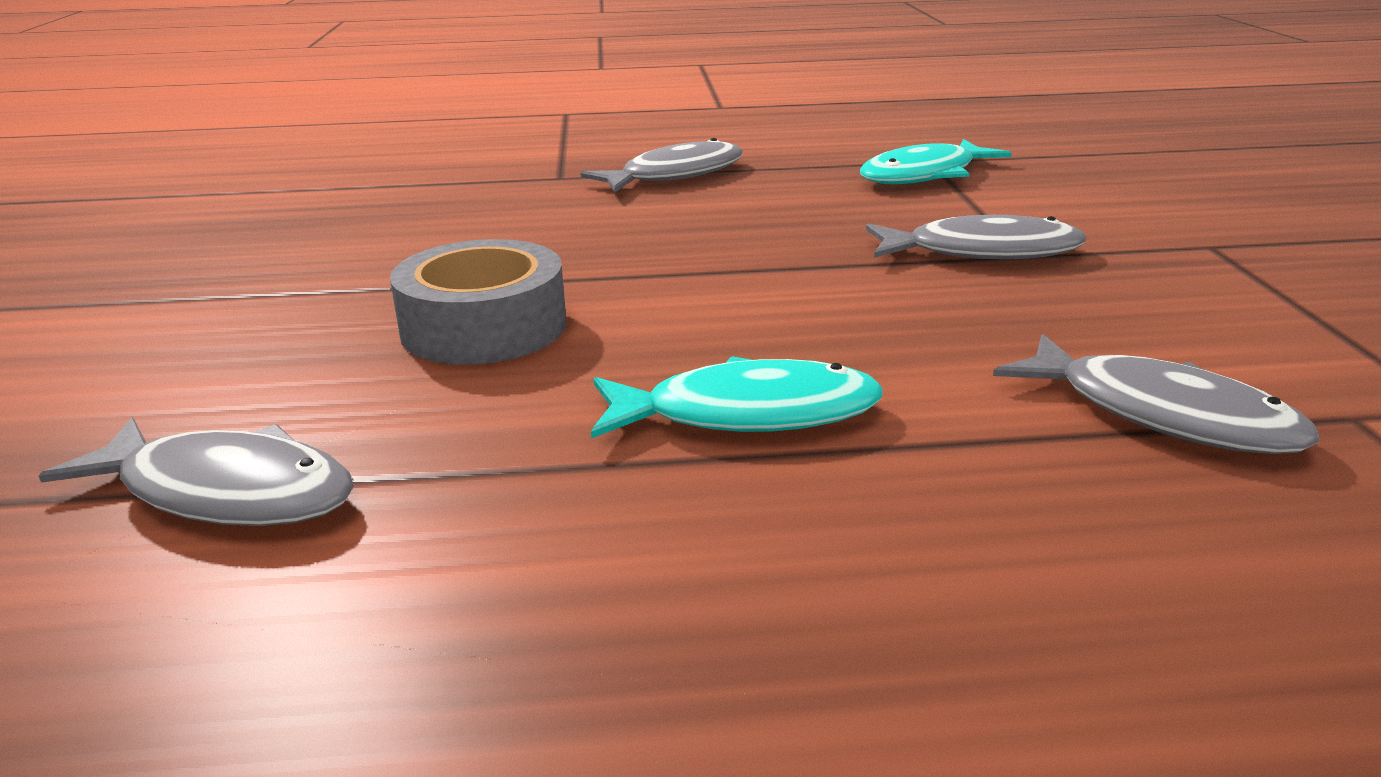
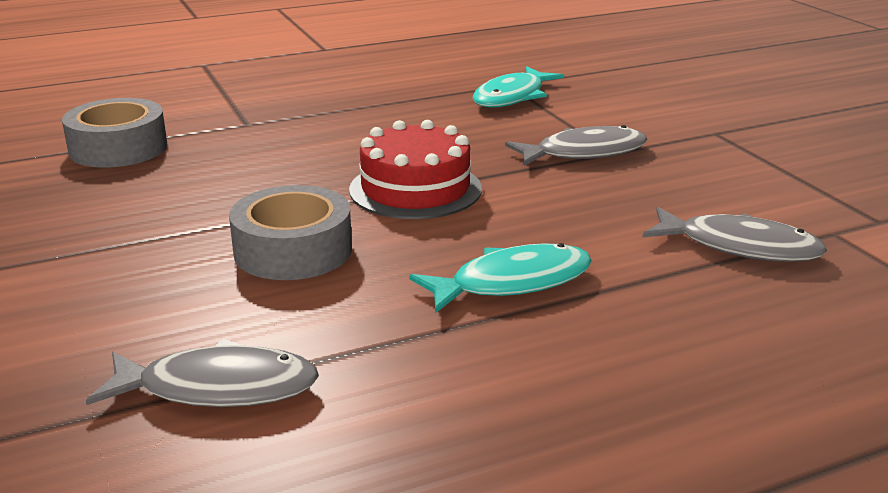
camera: 20 degrees left, 0 degrees up
grey fish [580,138,743,192] -> none
none -> grey tape [62,98,167,168]
none -> red cake [349,120,482,219]

